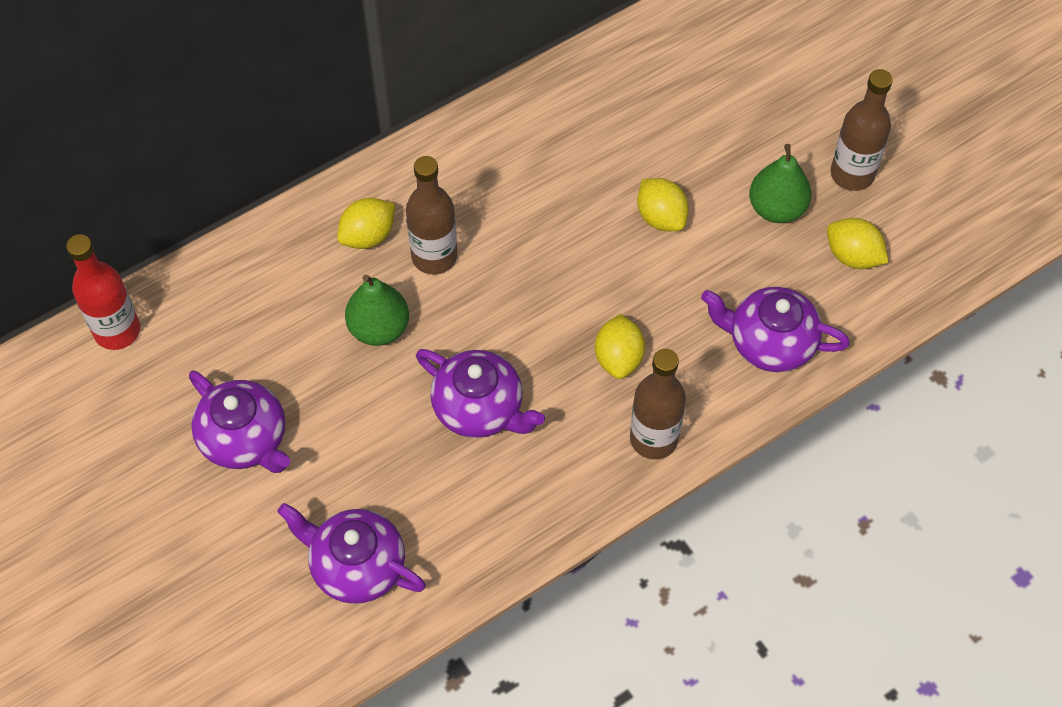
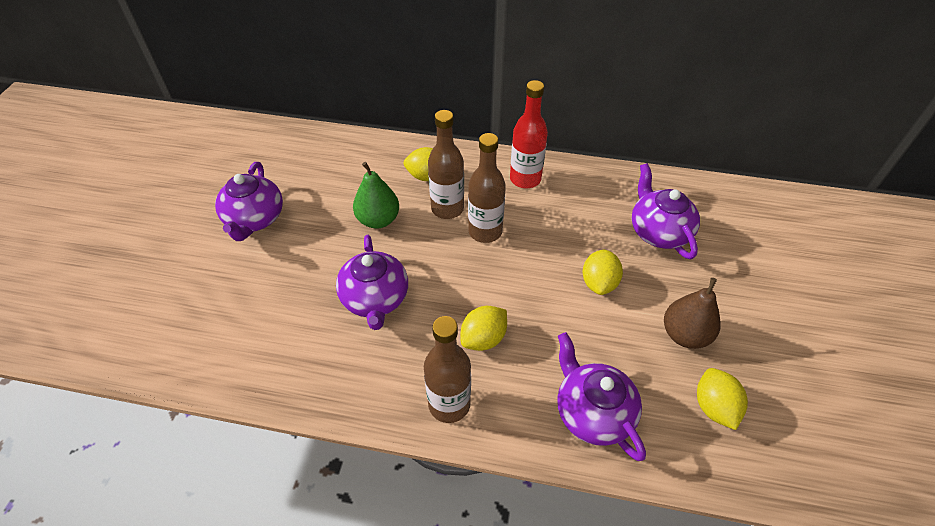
camera: 45 degrees right, 10 degrees down
red bottle [66,234,140,350] -> red bottle moved to [510,80,548,188]
purple teapot [277,503,426,604] -> purple teapot moved to [632,163,700,259]
green pear [749,144,811,223] -> brown pear [664,278,721,349]
brown bottle [831,69,893,191] -> brown bottle moved to [468,133,506,243]

